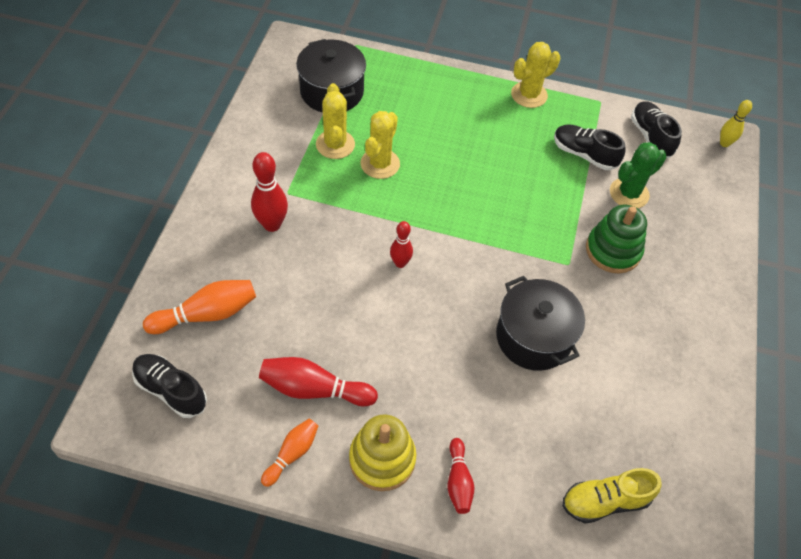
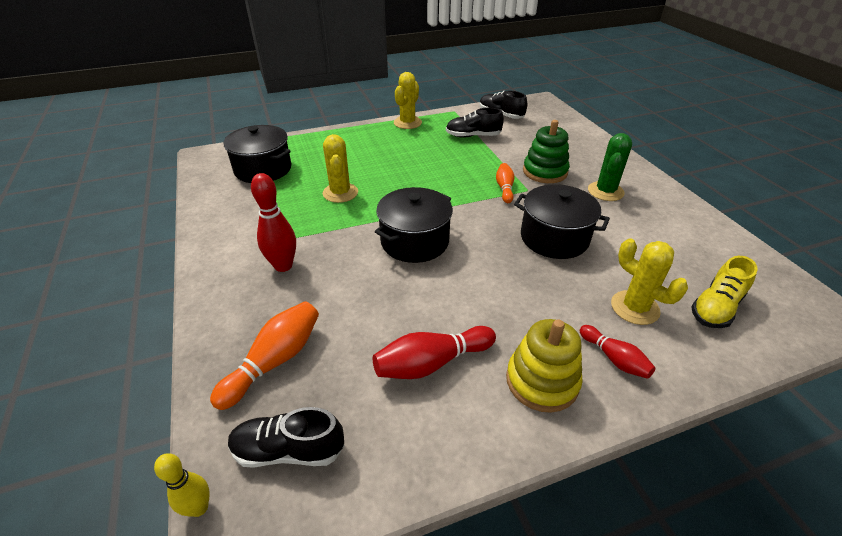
camera: 30 degrees left, 15 degrees down
orange bowling pin [261,419,318,487] -> orange bowling pin moved to [496,163,514,203]
yellow cactus [316,83,355,159] -> yellow cactus moved to [611,238,688,325]
red bowling pin [390,221,413,268] -> black pot [375,187,453,263]
green cactus [610,142,667,208] -> green cactus moved to [588,133,632,201]
yellow bowling pin [720,100,752,147] -> yellow bowling pin moved to [154,453,210,517]

